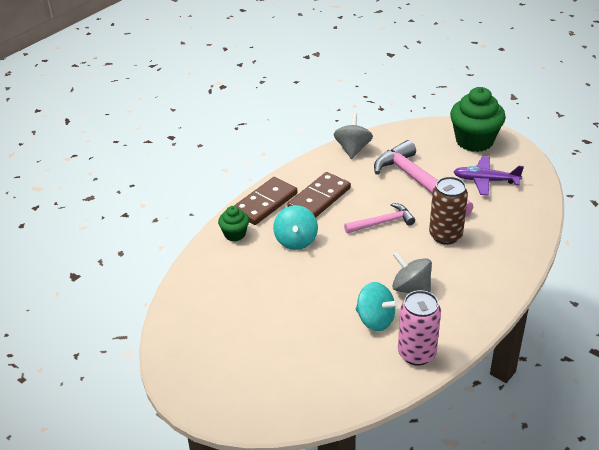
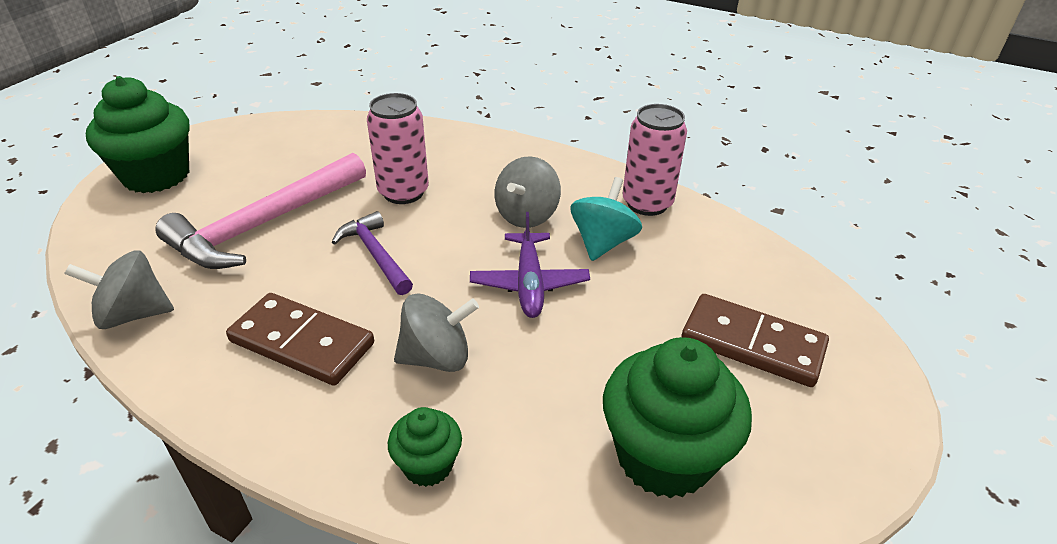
camera: 105 degrees left, 0 degrees up
brown domino [234,177,297,225] -> brown domino moved to [681,294,829,387]
turquoise spinning top [273,205,318,250] -> grey spinning top [394,293,479,372]
pink hammer [344,203,415,233] -> purple hammer [332,211,413,295]
brown can [429,176,468,245] -> pink can [367,93,429,204]
purple plane [454,156,524,196] -> purple plane moved to [470,212,590,318]
none -> green cupcake [603,337,752,498]

